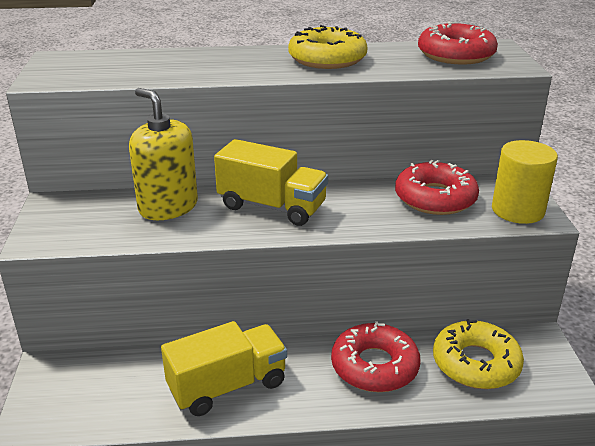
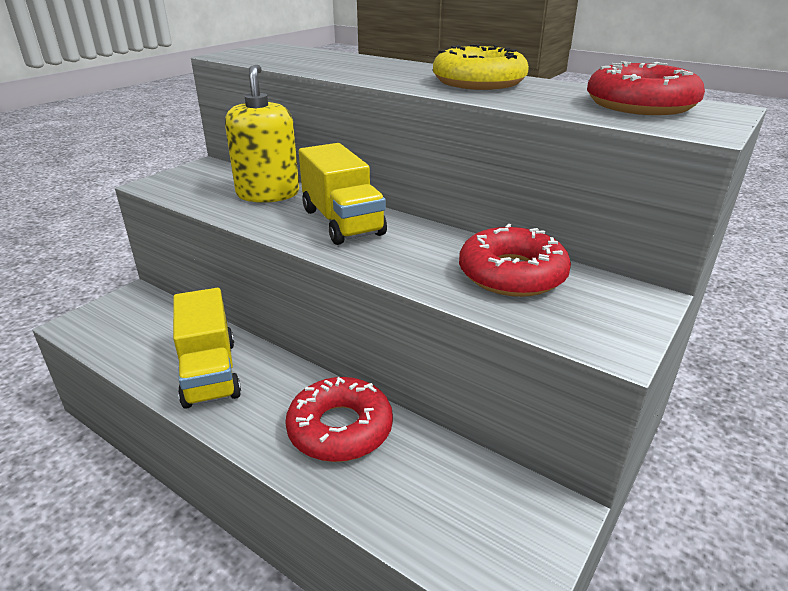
camera: 40 degrees right, 0 degrees up
yellow truck [161,321,287,416] -> yellow truck turned 60 degrees clockwise [173,288,241,409]
yellow donut [433,319,524,389] -> none
yellow cylinder [492,140,558,224] -> none

